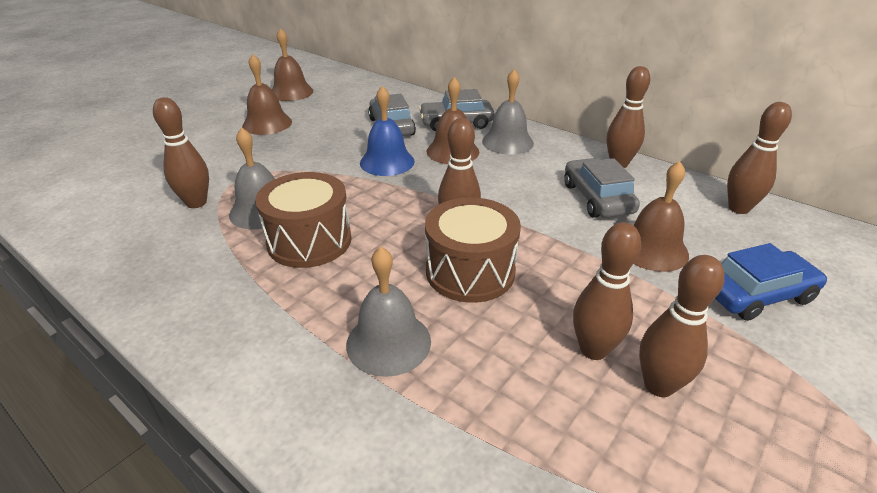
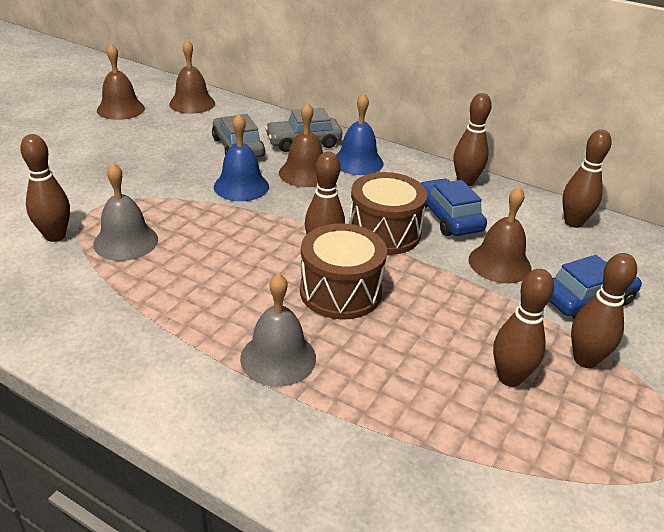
camera: 10 degrees left, 0 degrees up
brown bell [242,54,292,135] -> brown bell moved to [169,39,215,114]
brown drum [255,172,351,268] -> brown drum moved to [349,172,427,255]
grey bell [482,69,534,155] -> blue bell [336,93,383,175]
grey car [564,158,640,218] -> blue car [420,179,487,236]
brown bowling pin [573,222,641,360] -> brown bowling pin moved to [571,253,637,368]

